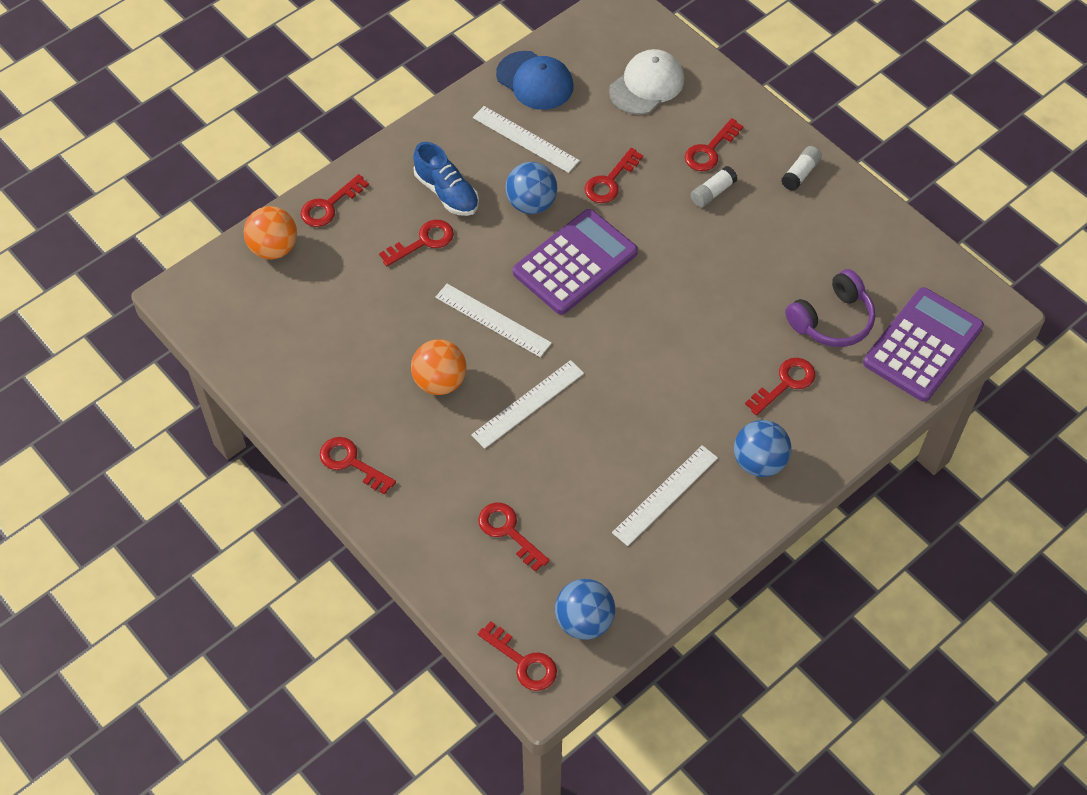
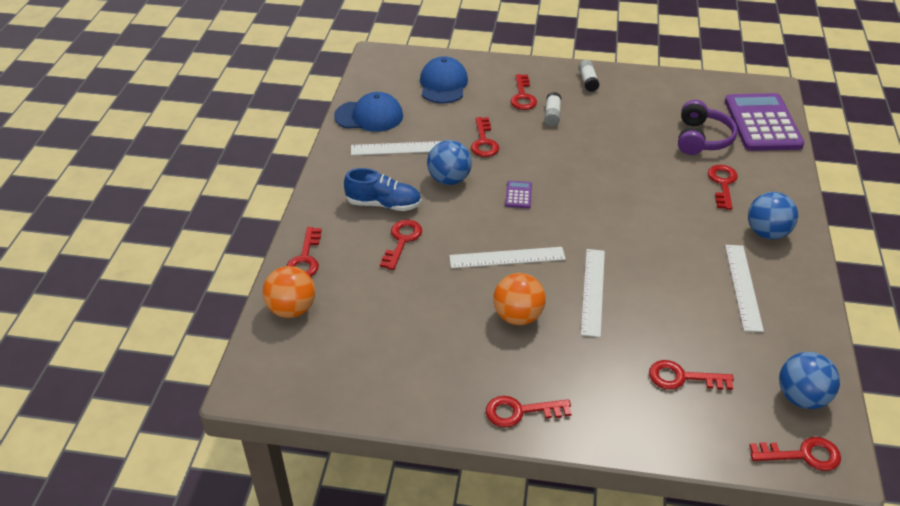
camera: 40 degrees left, 15 degrees down
purple calculator [513,209,638,315] -> purple calculator [505,181,532,208], size x0.40
white cap [609,49,684,115] -> blue cap [420,56,468,104]

